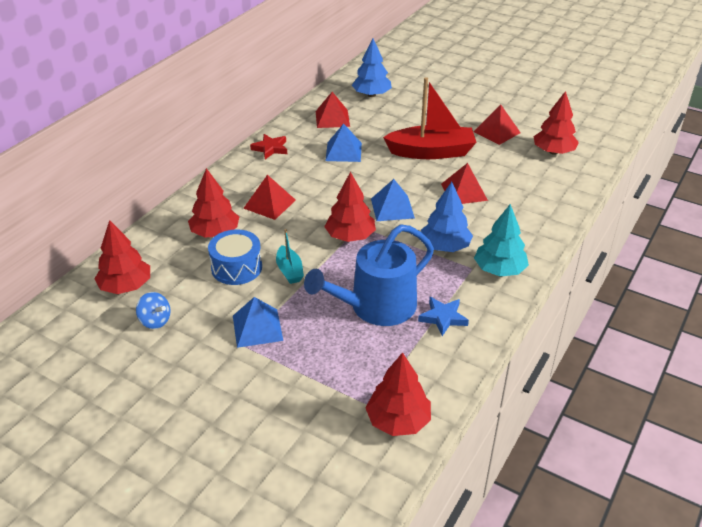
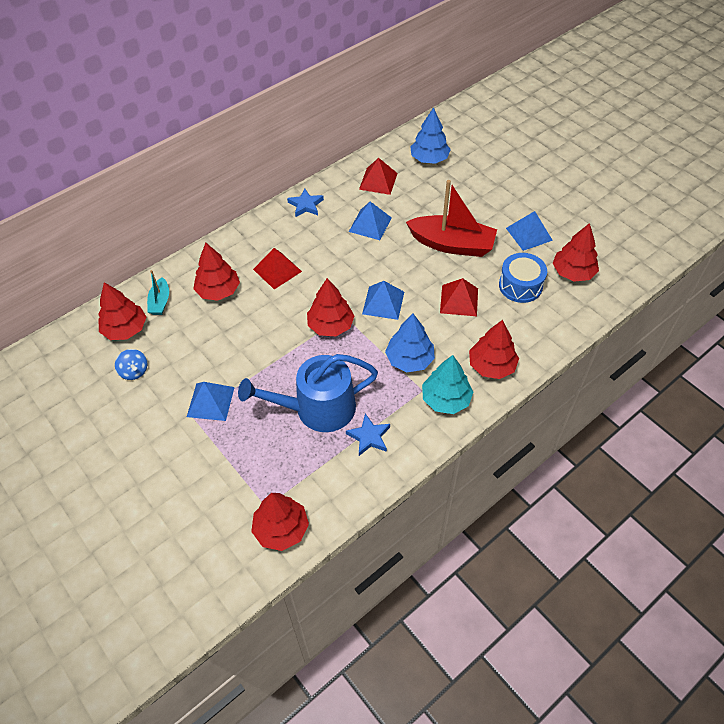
camera: 20 degrees right, 15 degrees up
blue drum [208,229,262,285] -> blue drum moved to [499,253,547,303]
red star [250,134,287,159] -> blue star [287,188,324,217]
turquoise boat [276,229,304,284] -> turquoise boat moved to [147,270,169,315]
red pyramid [473,105,521,145] -> blue pyramid [506,211,553,251]
none -> red tree [469,320,519,379]

